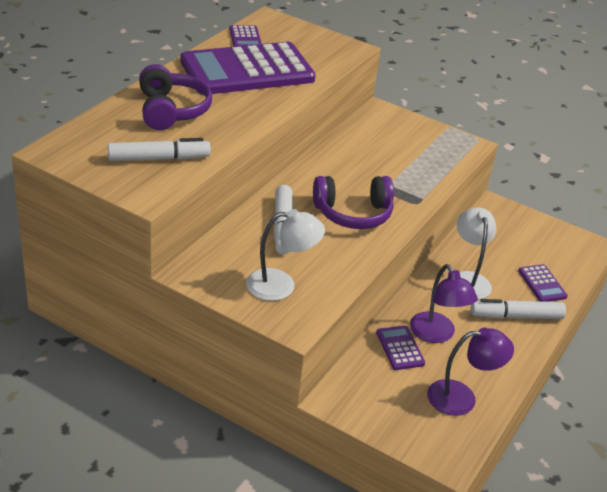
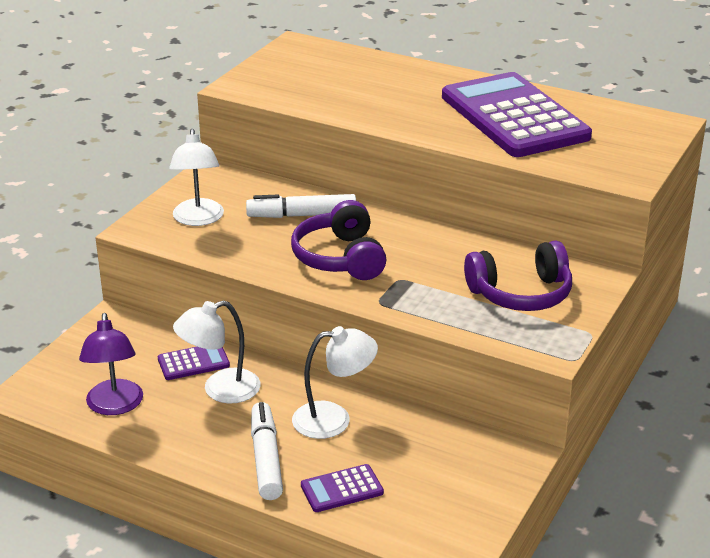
camera: 90 degrees right, 5 degrees down
white marker [108,138,211,161] -> none
purple headphones [139,64,212,130] -> purple headphones moved to [464,241,572,311]
purple calculator [230,25,262,47] -> none
purple lamp [410,264,478,343] -> white lamp [173,301,261,403]

